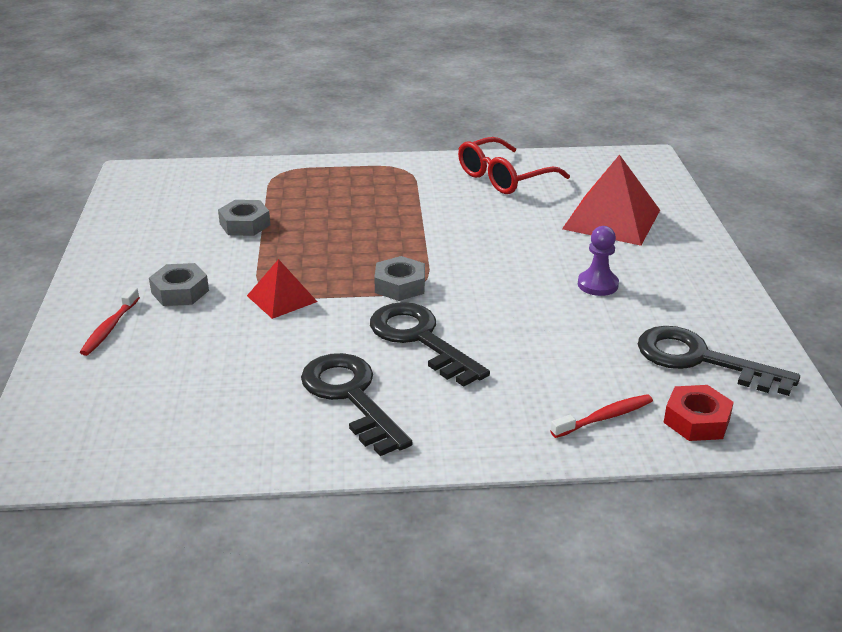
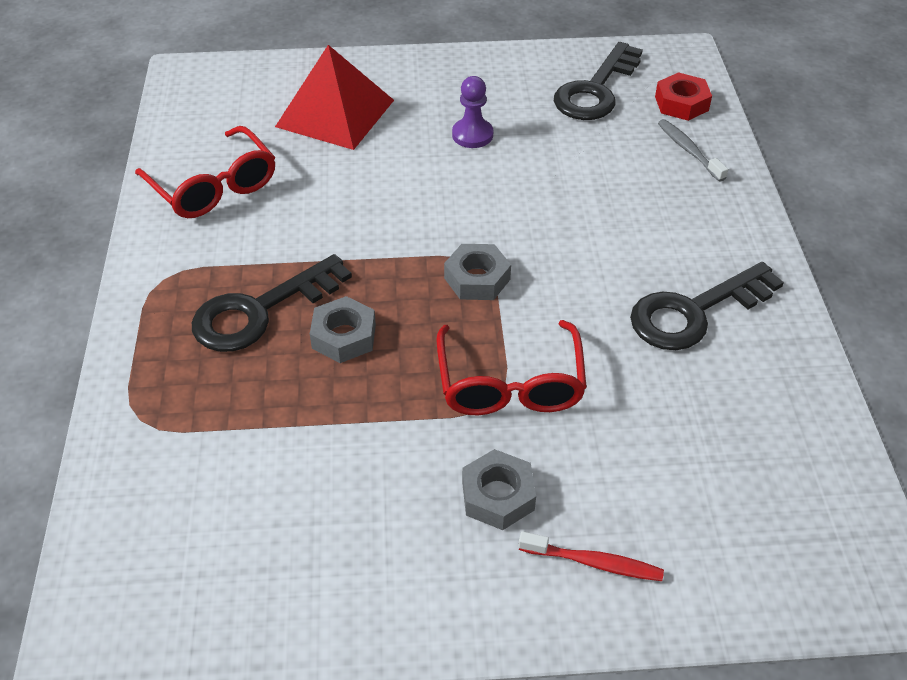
camera: 90 degrees left, 15 degrees up
grey nut [218,200,270,236] -> grey nut moved to [310,296,376,363]
red pyramid [247,259,317,319] -> red glasses [437,320,587,415]
black key [370,302,490,387] -> black key moved to [192,254,352,352]
red toothbrush [550,394,653,438] -> grey toothbrush [658,119,728,182]

